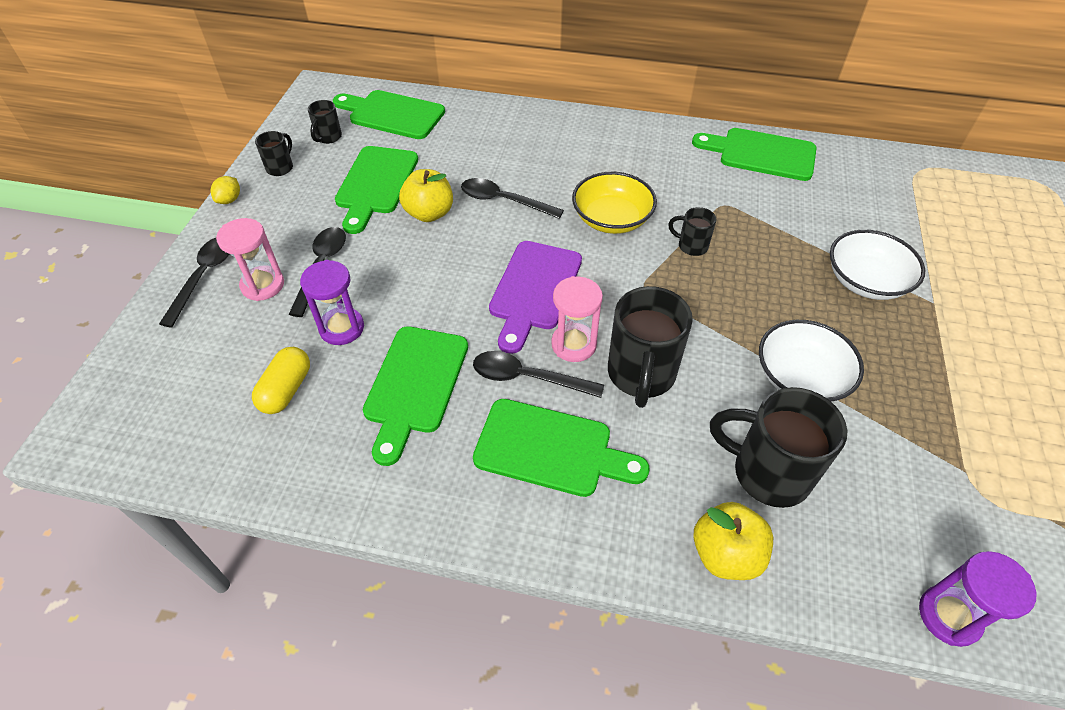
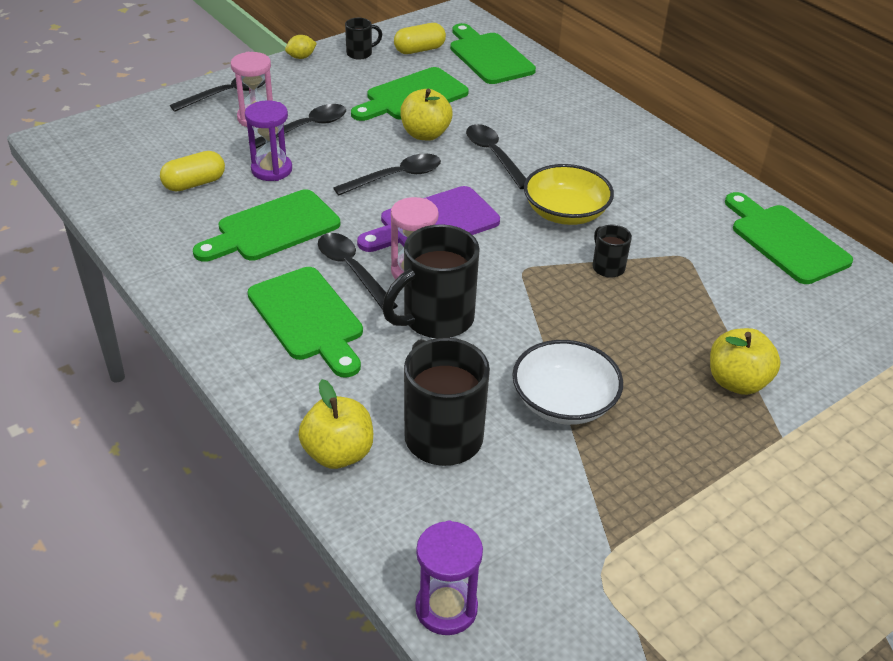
camera: 40 degrees right, 10 degrees down
black mug [308,100,342,144] -> yellow capsule [394,23,446,54]
white bowl [830,230,925,300] -> yellow apple [710,328,781,395]
none -> black spoon [333,153,441,196]

